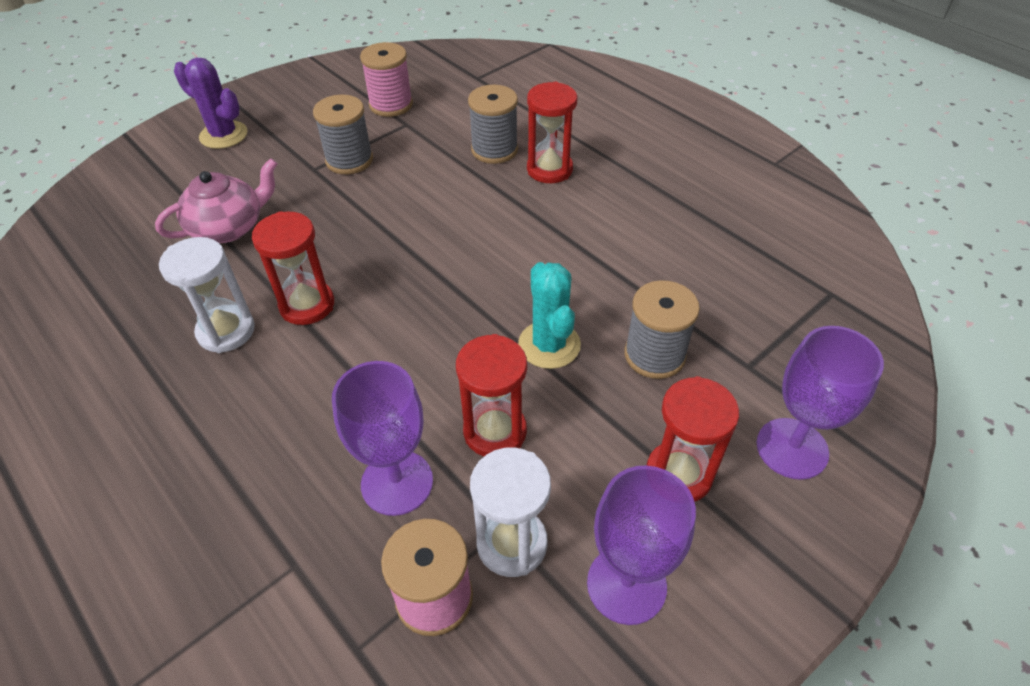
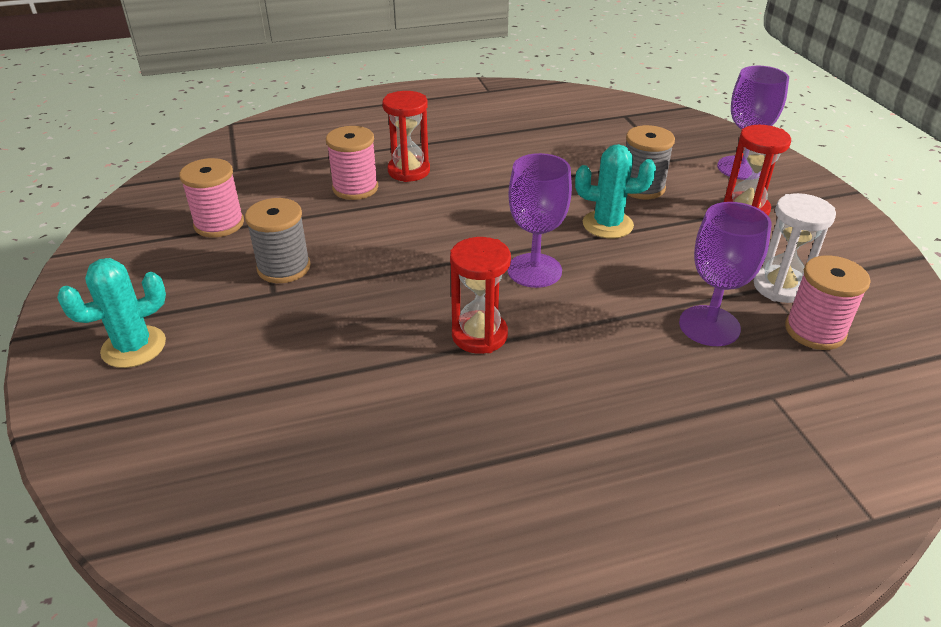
camera: 65 degrees left, 10 degrees down
pink teapot [155,158,278,243] -> none
white hourglass [159,237,255,353] -> none
purple cactus [174,58,248,149] -> turquoise cactus [57,258,166,368]
red hourglass [456,334,527,457] -> none
grey spool [468,85,518,164] -> pink spool [326,126,378,200]
purple goblet [587,465,696,625] -> purple goblet moved to [507,153,572,288]

